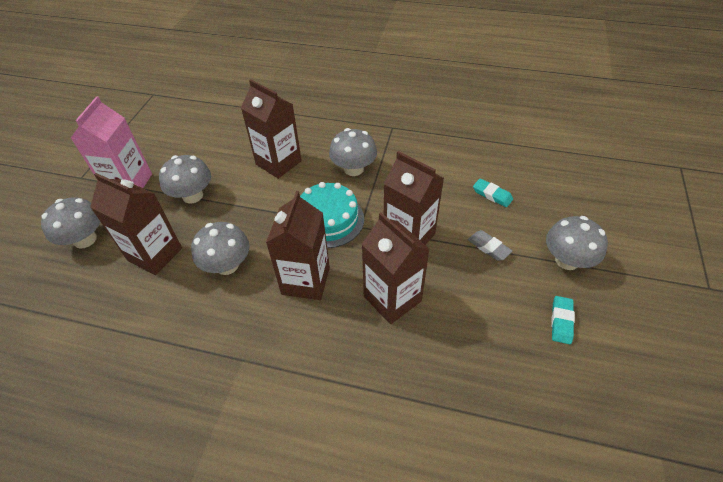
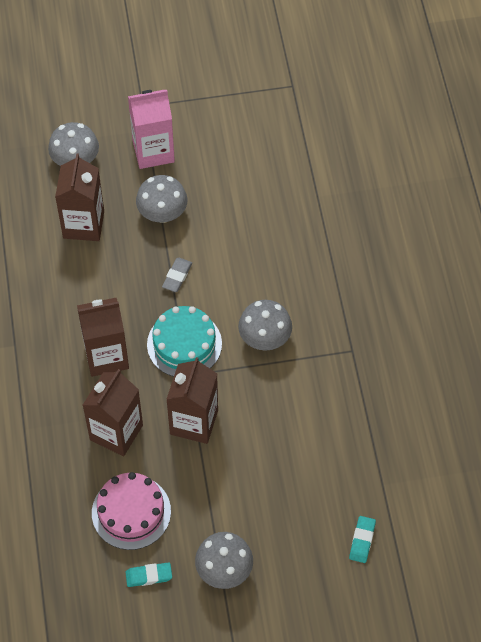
camera: 65 degrees right, 10 degrees up
grey mushroom [191,222,250,275] -> none
brown carton [241,79,302,179] -> none
grey eraser [468,230,512,261] -> grey eraser moved to [162,258,192,292]
turquoise eraser [473,178,513,207] -> turquoise eraser moved to [349,516,376,563]
none -> pink cake [92,472,171,550]

